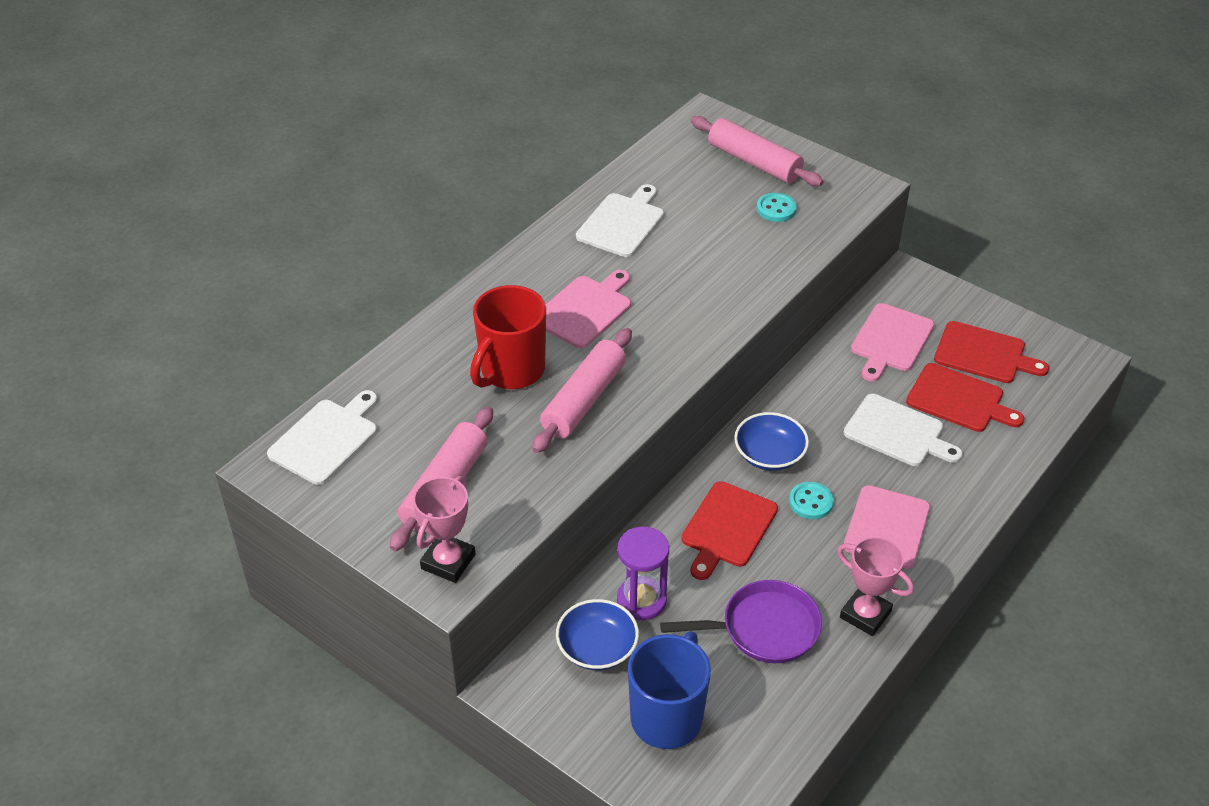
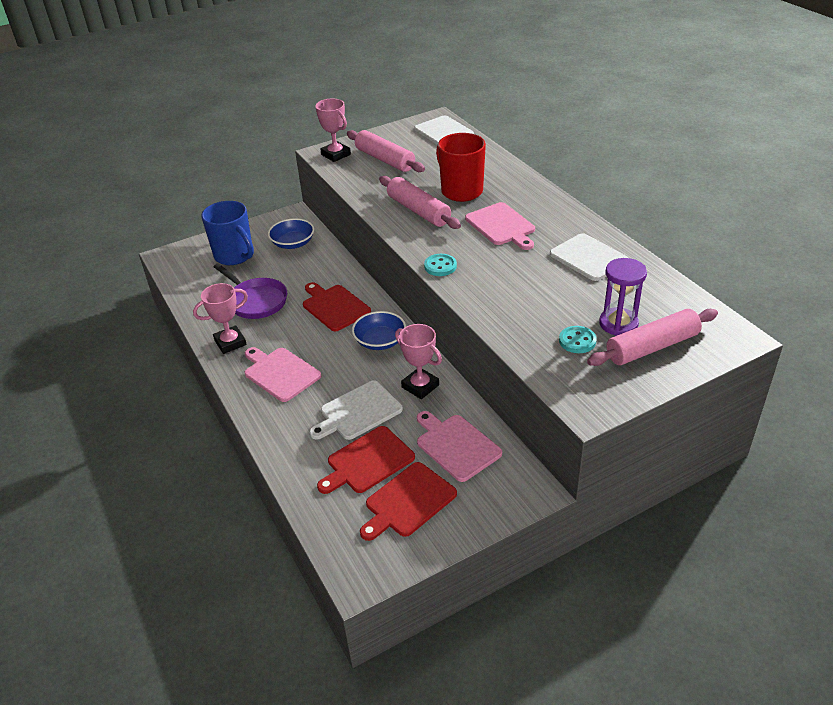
camera: 115 degrees right, 5 degrees down
purple hourglass [617,527,669,620] -> purple hourglass moved to [599,258,647,336]
purple pan [660,580,822,663] -> purple pan turned 60 degrees counterclockwise [214,263,287,319]
turquoise button [789,482,834,519] -> turquoise button moved to [424,254,457,276]
none -> pink trophy [395,324,442,399]

